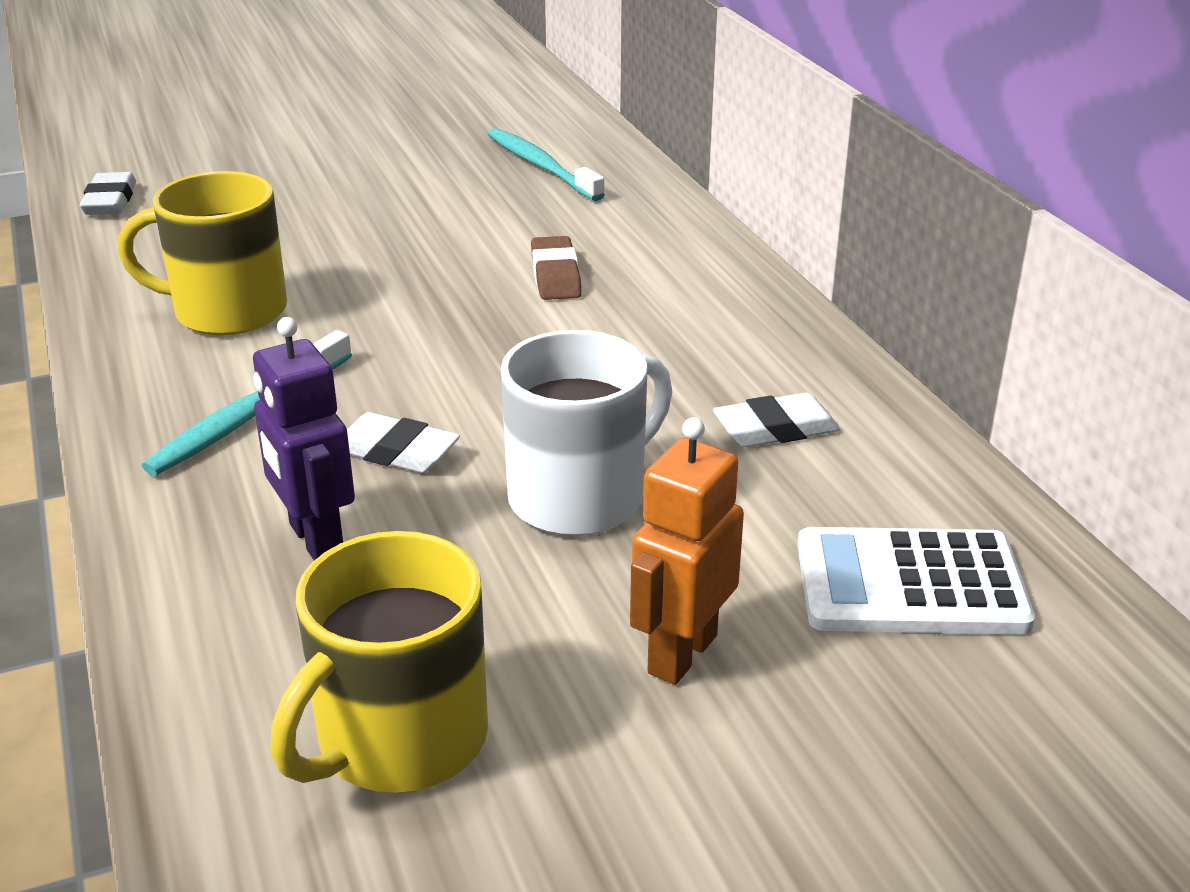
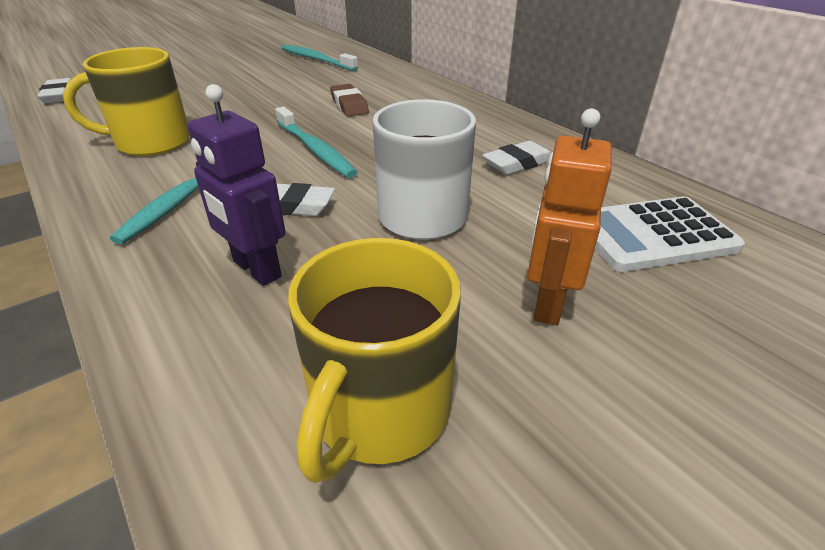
camera: 15 degrees left, 5 degrees up
none -> turquoise toothbrush [275,107,358,178]

